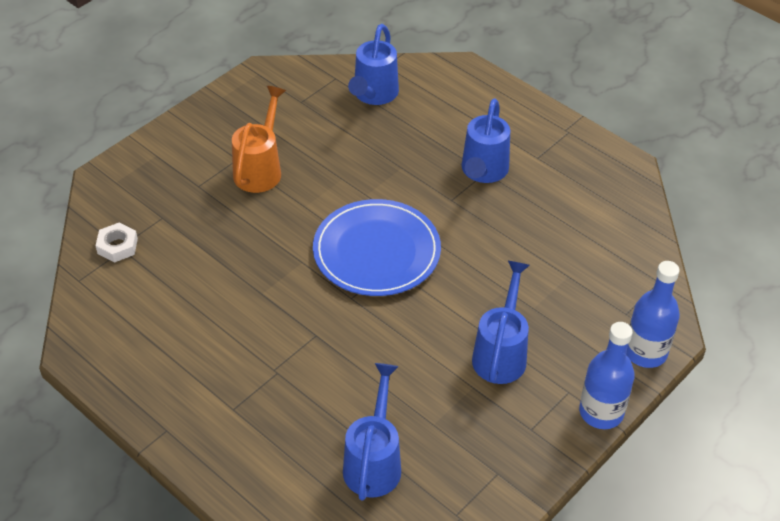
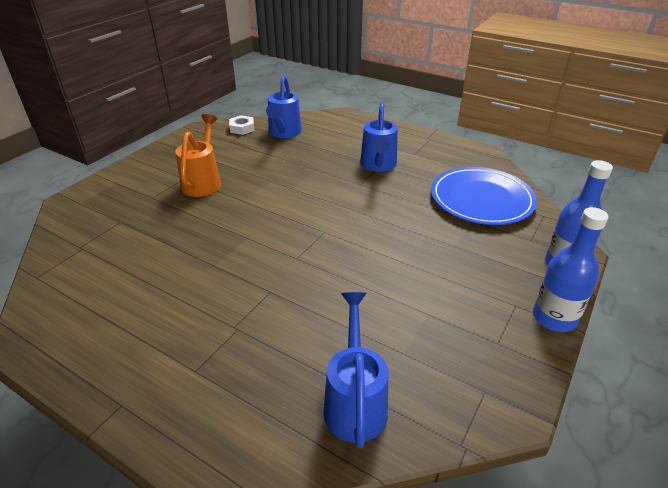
camera: 10 degrees left, 10 degrees down
white nut [96,223,138,263] -> white nut moved to [229,115,255,135]
blue plate [313,199,441,296] -> blue plate moved to [431,167,537,225]
blue watering can [472,261,529,384] -> none

